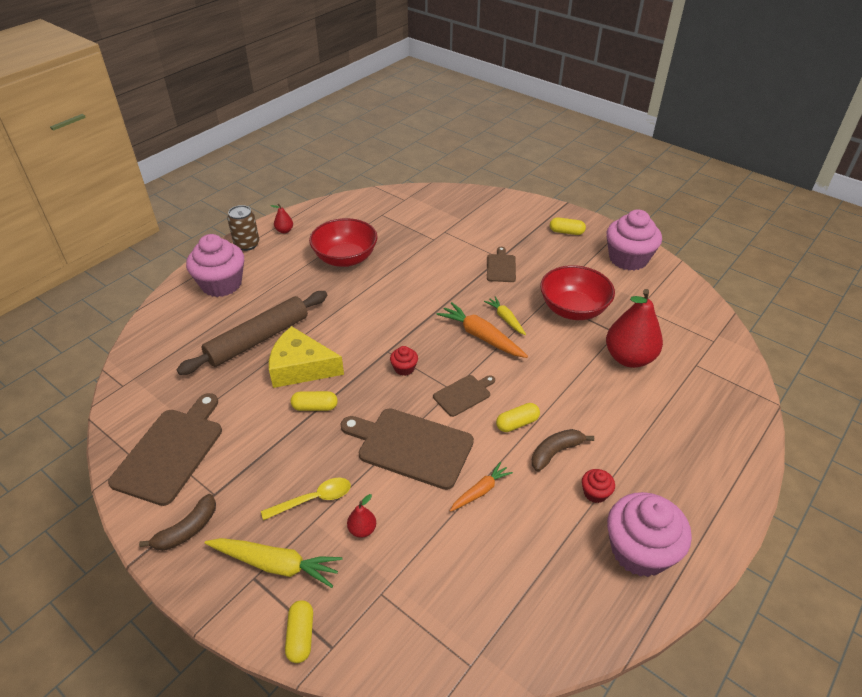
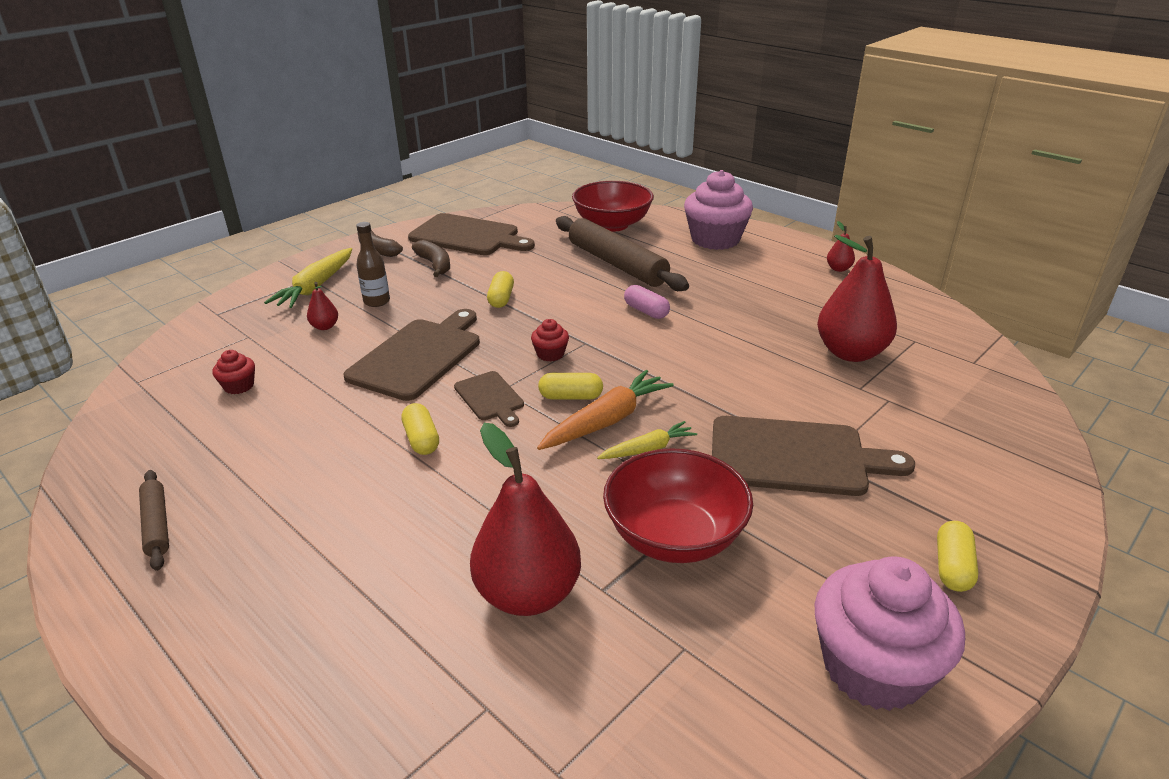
camera: 95 degrees right, 10 degrees down
brown can [227,205,259,251] -> none
yellow spoon [261,478,351,520] -> brown bottle [356,222,390,307]
yellow cheese [269,326,344,388] -> none
yellow capsule [285,600,313,663] -> yellow capsule moved to [538,373,603,400]
red bowl [309,218,378,267] -> red bowl moved to [572,181,654,232]
orange carrot [450,462,513,512] -> none
brown cutting board [487,247,516,282] -> brown cutting board [712,416,915,496], size x1.88
brown banana [532,429,594,471] -> brown banana moved to [412,240,450,277]
red cupcake [582,469,615,503] -> red cupcake moved to [213,350,255,394]
pink cupcake [607,492,692,577] -> brown rolling pin [139,470,169,571]
none -> pink capsule [624,285,670,319]
none -> red pear [817,235,897,362]

